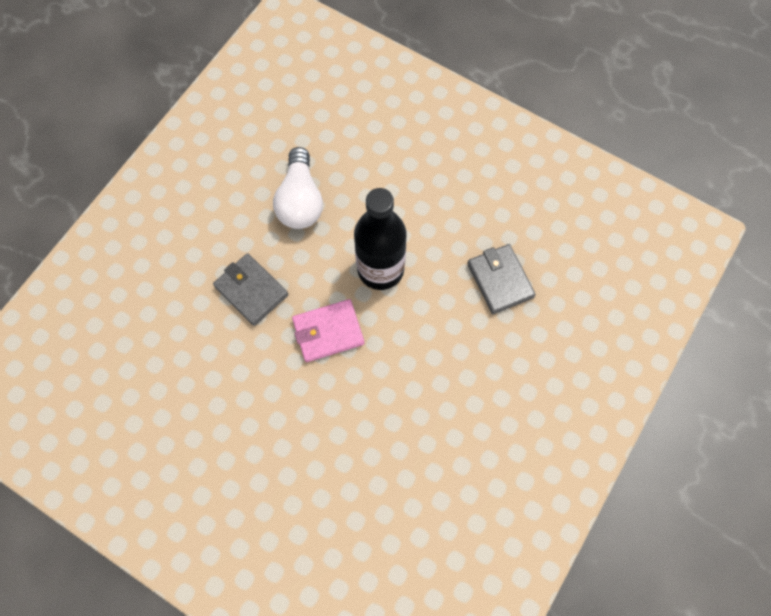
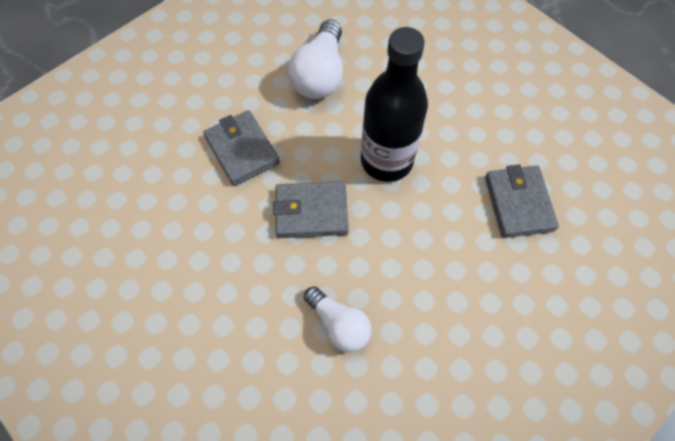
camera: 15 degrees right, 5 degrees down
pink wallet [292,299,364,362] -> grey wallet [273,181,349,238]
none -> white light bulb [304,286,371,352]

